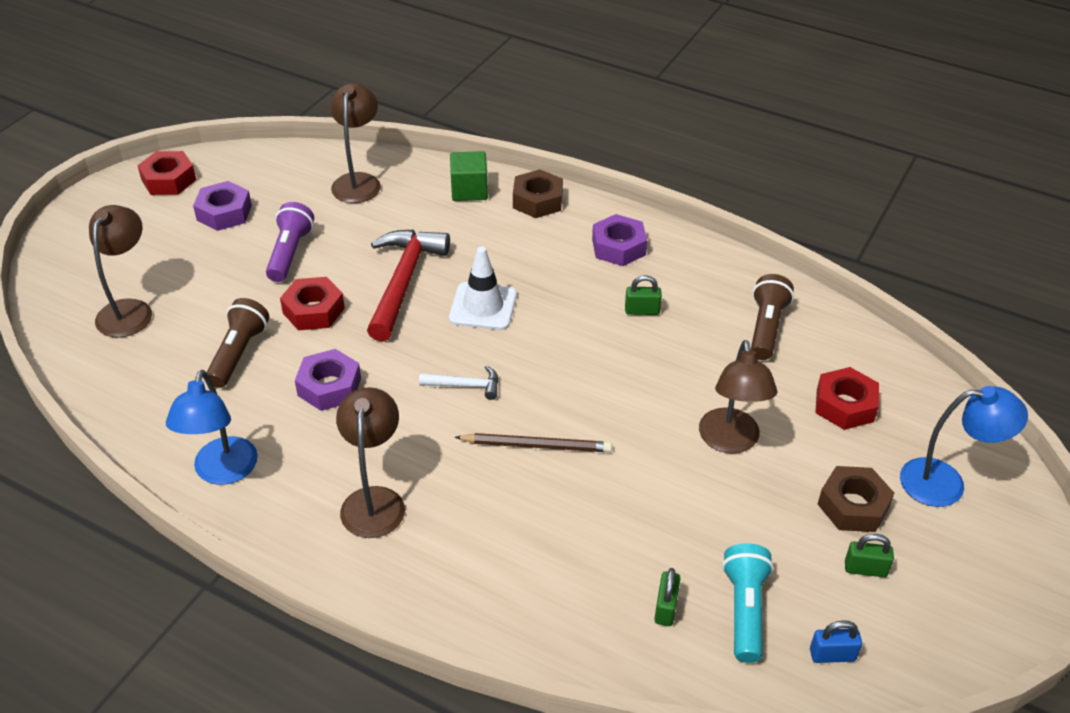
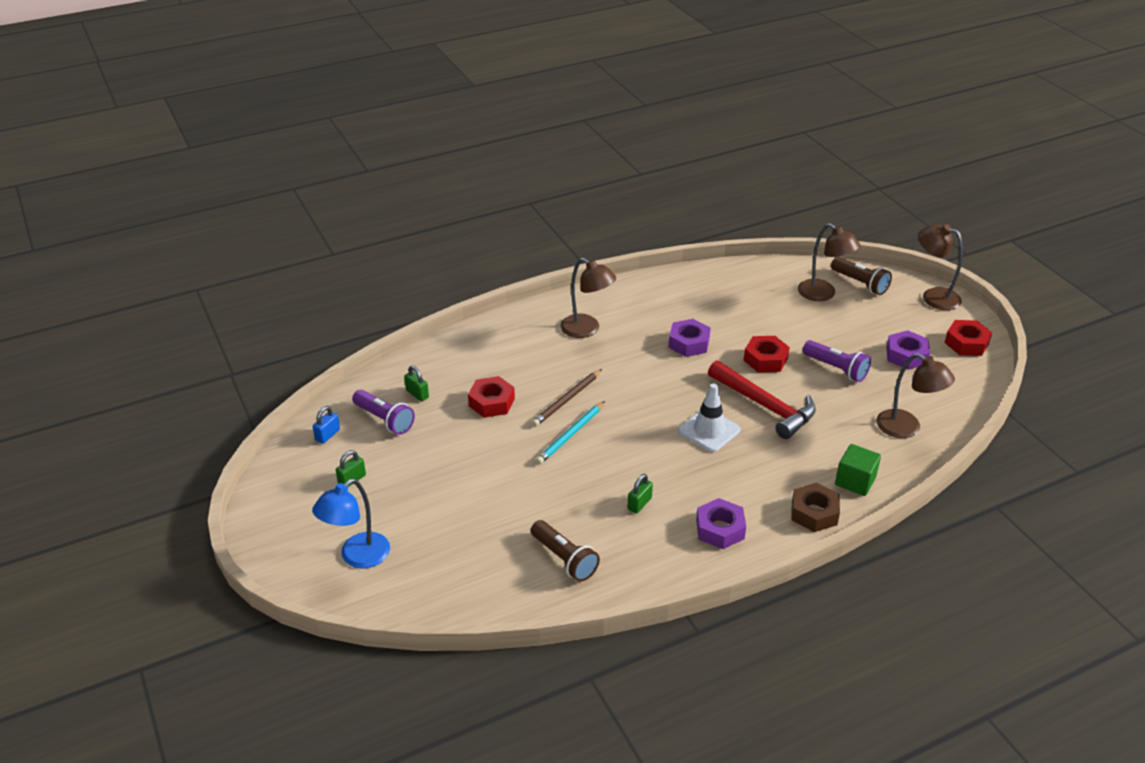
camera: 125 degrees right, 5 degrees down
blue lamp [166,370,258,485] -> none
brown flashlight [206,298,269,388] -> brown flashlight moved to [831,257,892,295]
white hammer [419,365,498,400] -> none
brown lamp [699,340,777,454] -> brown lamp moved to [918,224,963,310]
turquoise flashlight [722,543,774,663] -> purple flashlight [352,390,415,435]
red nut [815,367,879,430] -> red nut moved to [468,376,515,418]
brown nut [818,466,894,532] -> none
none -> turquoise pencil [536,401,605,464]

